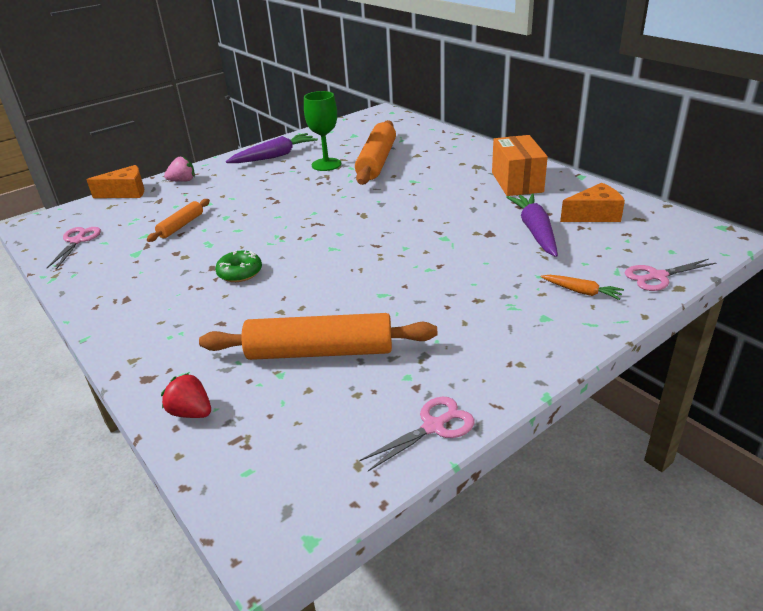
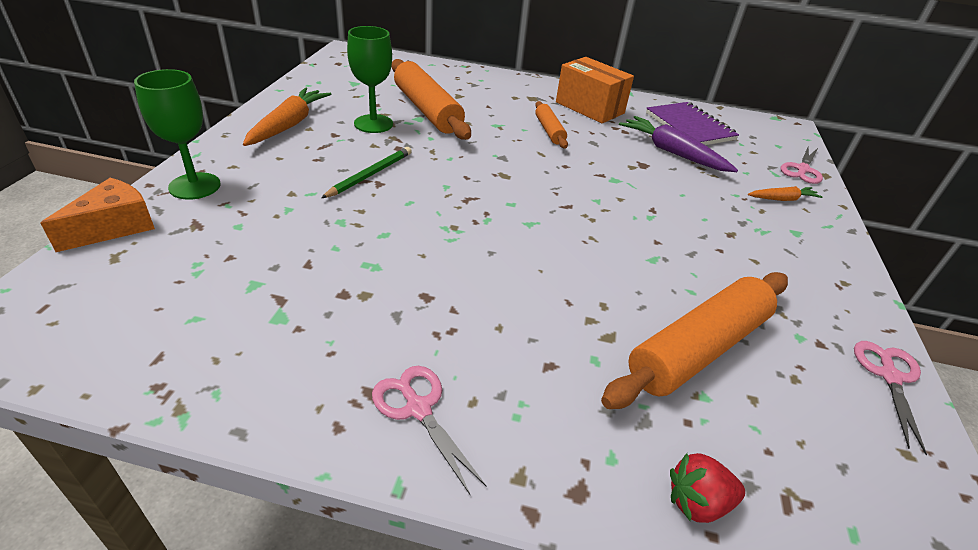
camera: 45 degrees left, 5 degrees up
pink scissors [47,227,101,269] -> pink scissors moved to [372,366,486,494]
orange rolling pin [147,199,210,242] -> orange rolling pin moved to [535,101,568,148]
pink strawberry [164,156,195,182] -> green goblet [134,69,221,200]
green donut [215,251,262,282] -> none
purple carrot [226,133,318,163] -> orange carrot [243,88,331,146]
orange cheese [560,183,625,222] -> purple notebook [646,102,739,145]
none -> green pencil [321,147,412,198]

